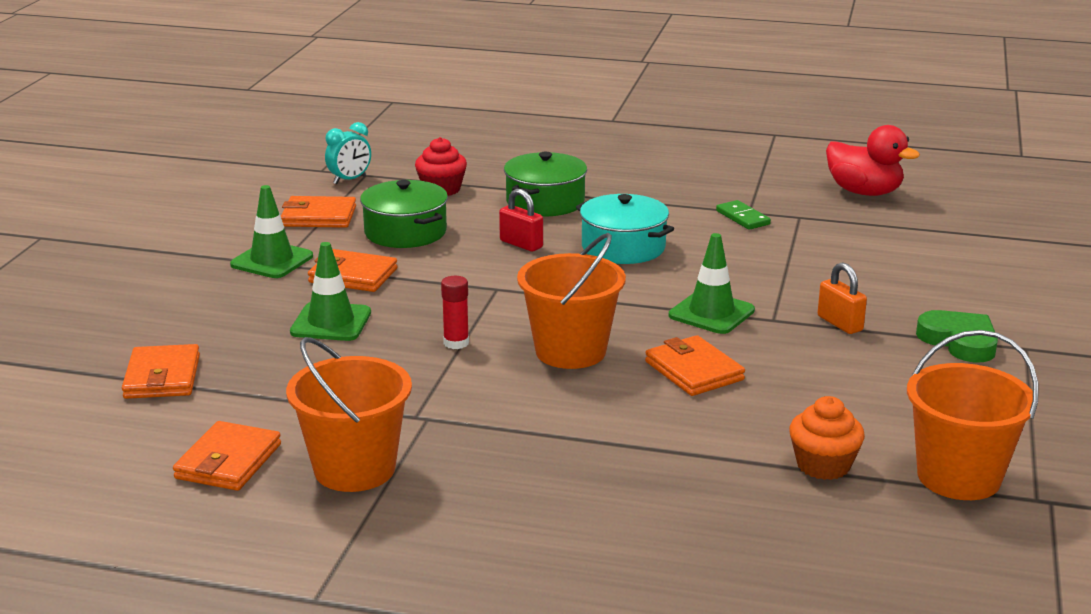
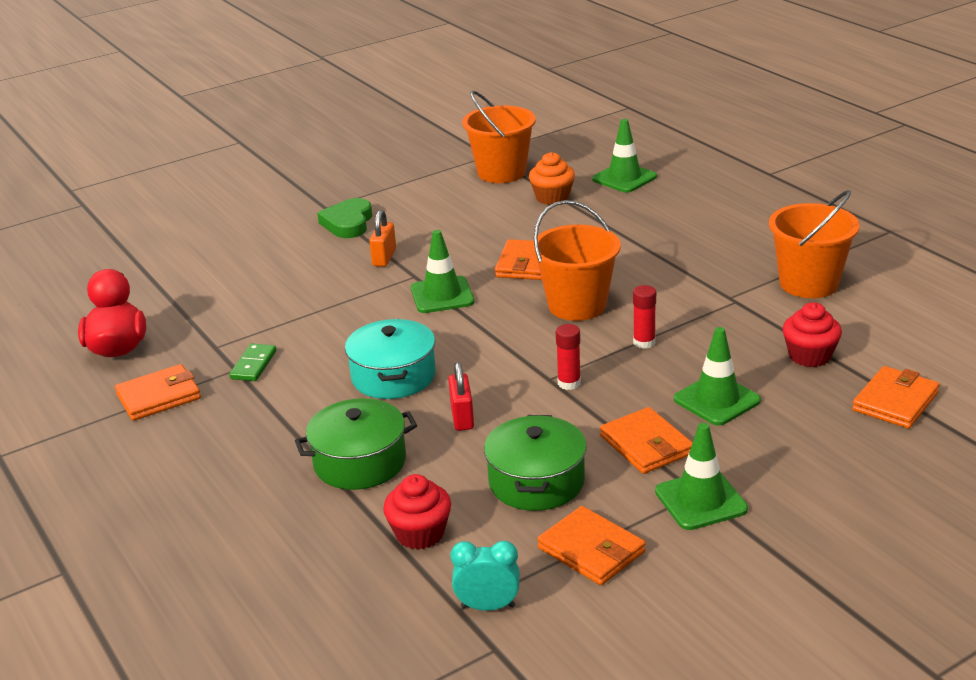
camera: 135 degrees left, 5 degrees up
orange wallet [173,421,281,491] -> orange wallet moved to [115,364,201,421]
none -> red glue stick [556,324,581,390]
none -> green traffic cone [592,119,657,193]
none -> red cupcake [783,302,842,367]

